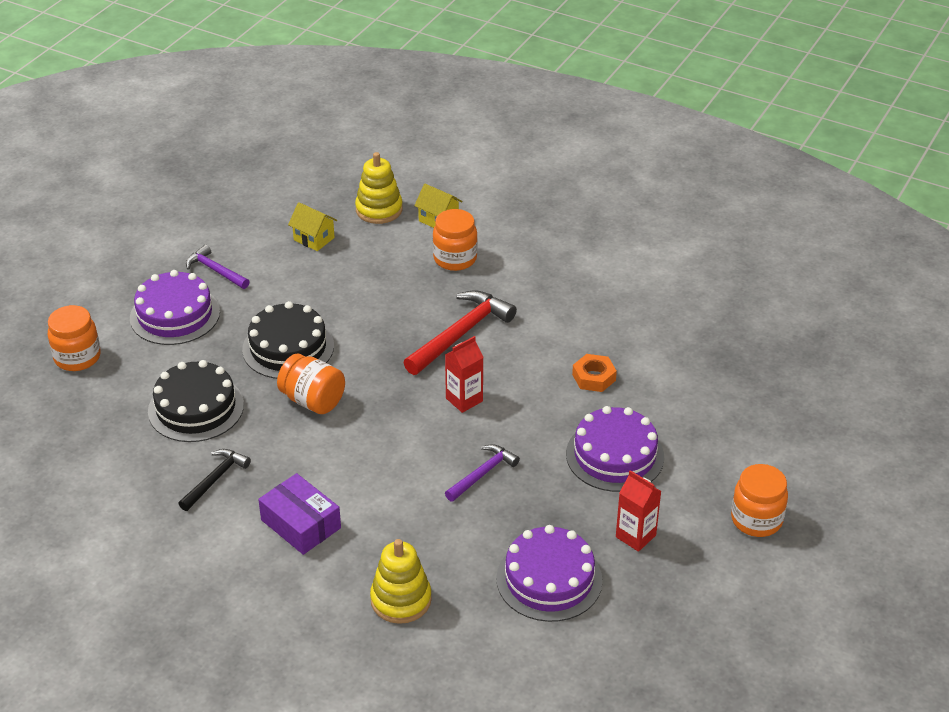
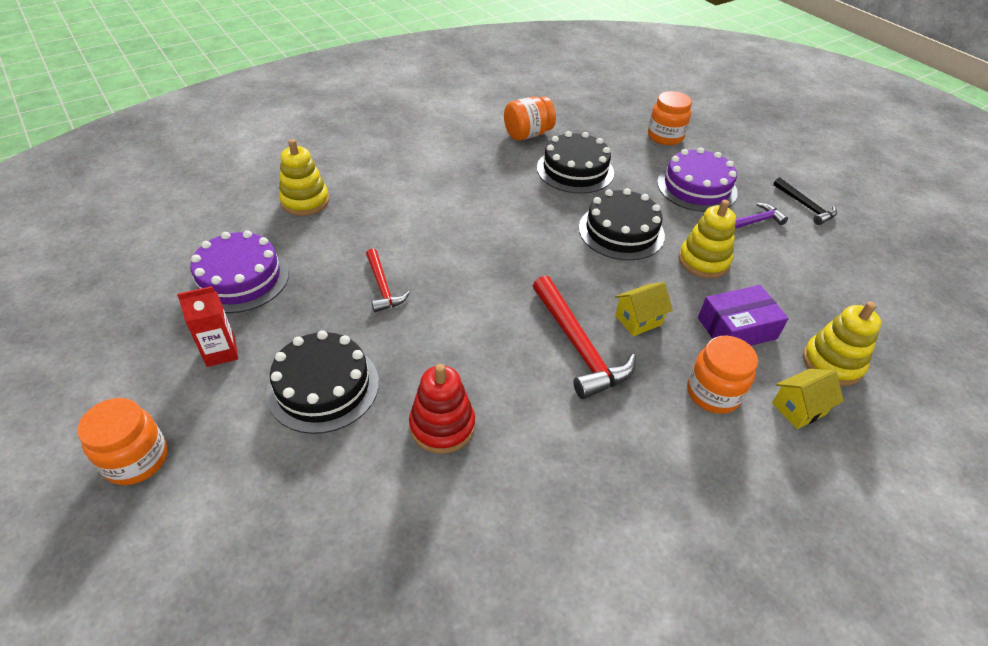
camera: 115 degrees right, 5 degrees up
black hammer [178,449,251,511] -> black hammer moved to [773,177,837,225]
purple box [258,473,341,555] -> purple box moved to [698,285,789,346]
orange jar [277,353,345,414] -> orange jar moved to [504,96,556,141]
yellow house [288,202,337,251] -> yellow house moved to [615,282,673,336]
red carton [445,336,484,413] -> none
purple hammer [445,444,520,502] -> red hammer [366,249,410,312]
purple cake [566,406,664,492] -> black cake [266,330,379,434]
orange nut [572,354,617,392] -> red stacking toy [409,364,475,454]
none -> yellow stacking toy [679,200,736,278]

